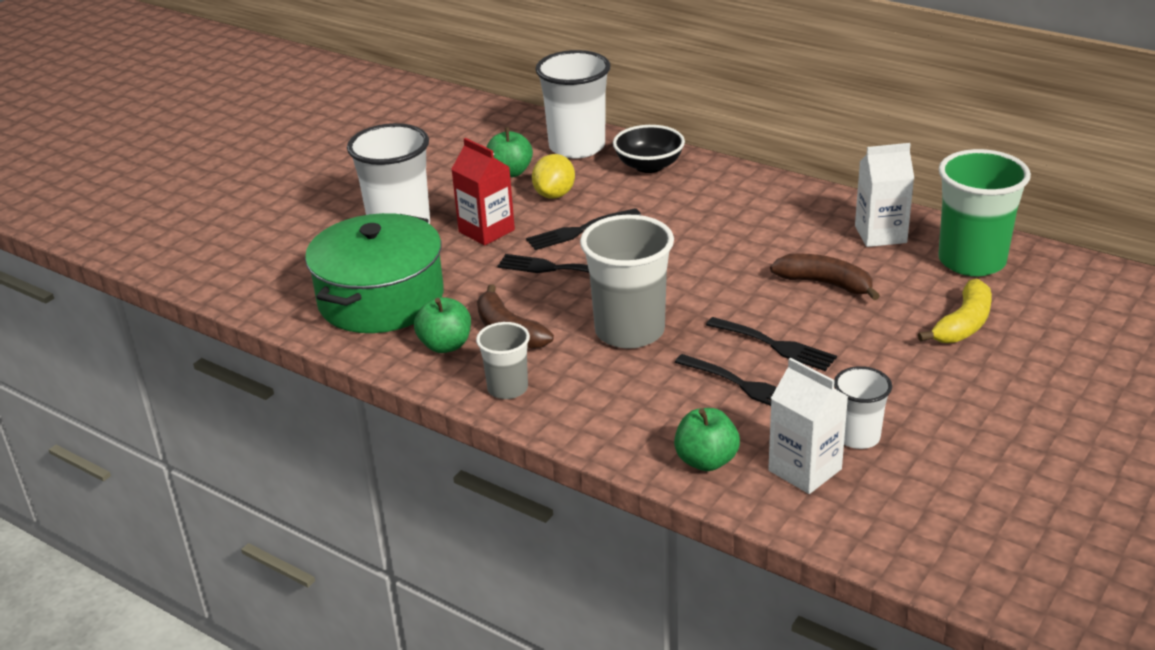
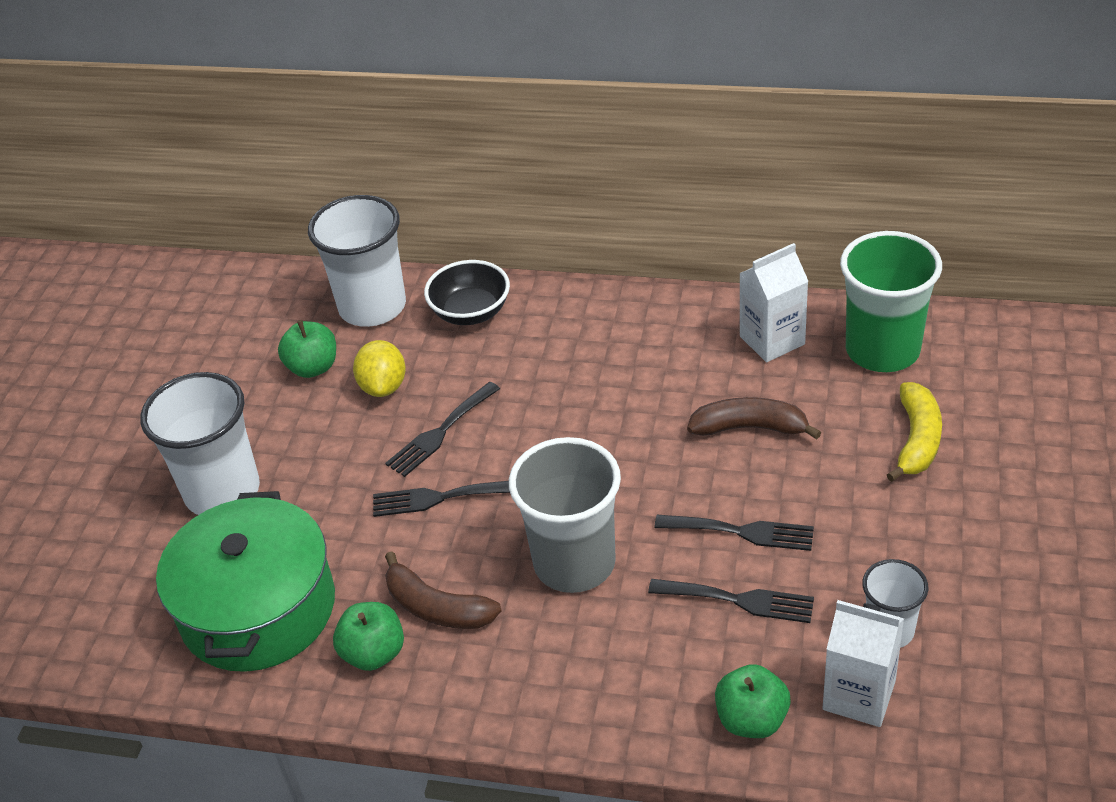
camera: 20 degrees left, 10 degrees up
red carton [451,138,515,245] -> none
grey cup [476,322,530,399] -> none

